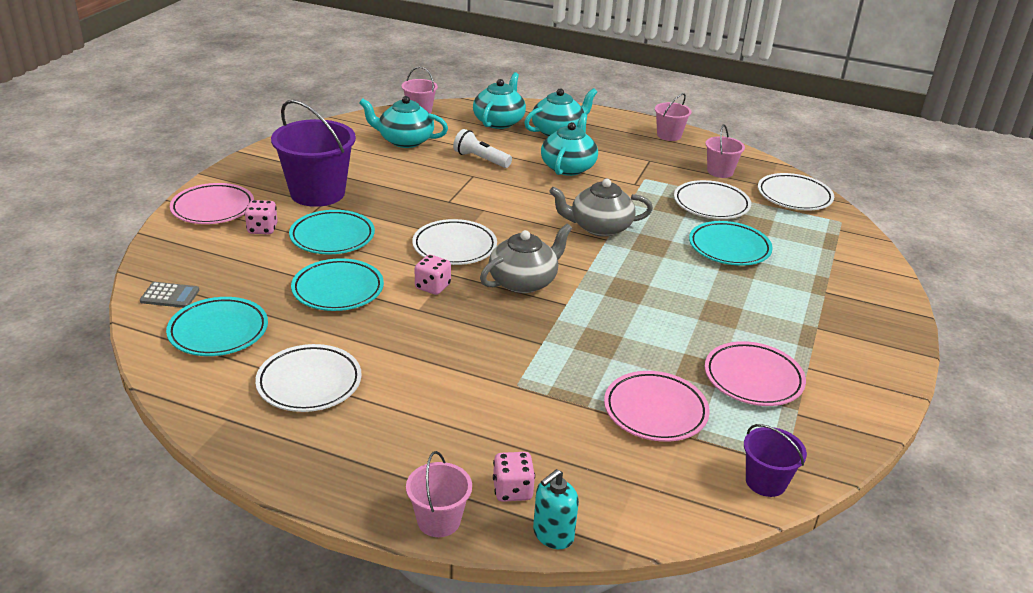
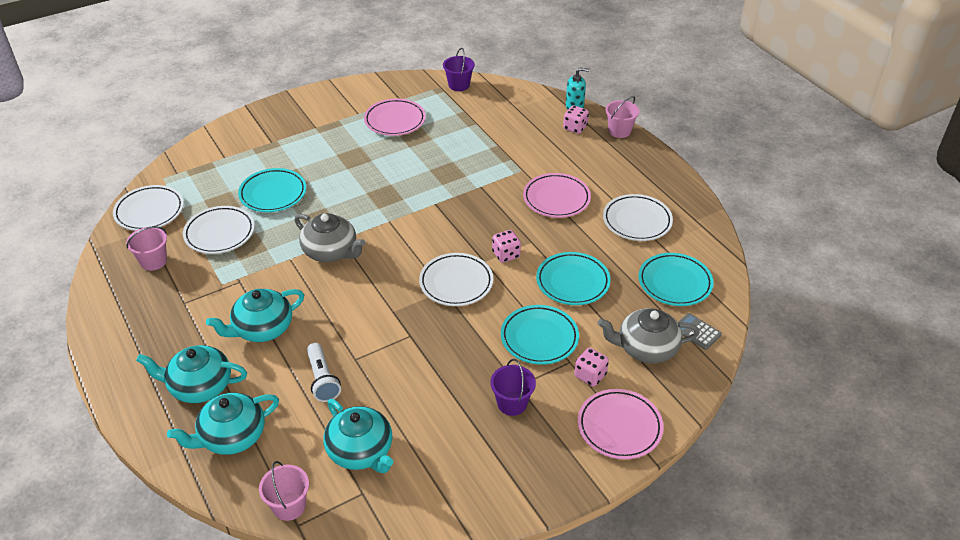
camera: 140 degrees left, 10 degrees up
purple bucket [271,99,356,207] -> purple bucket [490,359,536,416], size x0.52
grey teapot [480,224,572,293] -> grey teapot moved to [598,308,700,363]
pink plate [604,371,710,442] -> pink plate moved to [523,173,591,218]
pink bucket [655,93,691,141] -> none

